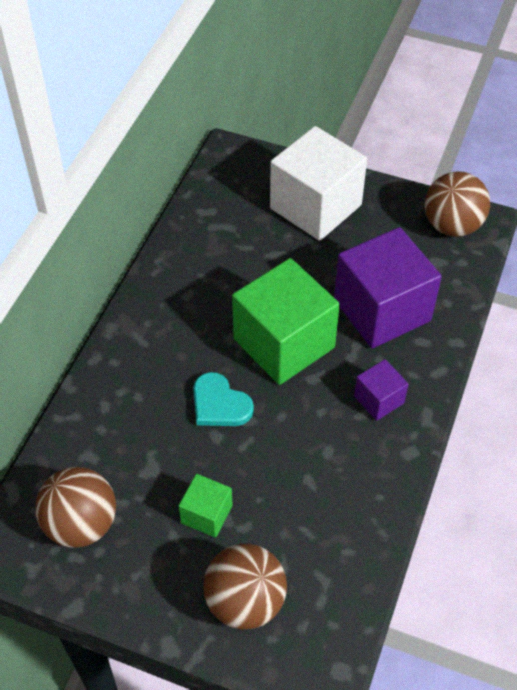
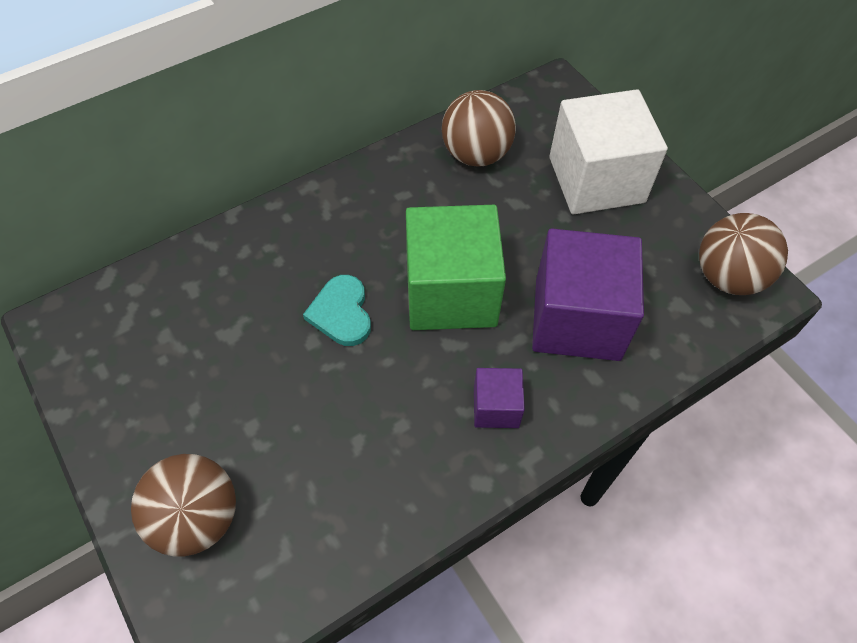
camera: 35 degrees right, 5 degrees up
brown ball [35,467,116,548] -> brown ball moved to [442,90,516,167]
green cube [179,474,233,538] -> none

